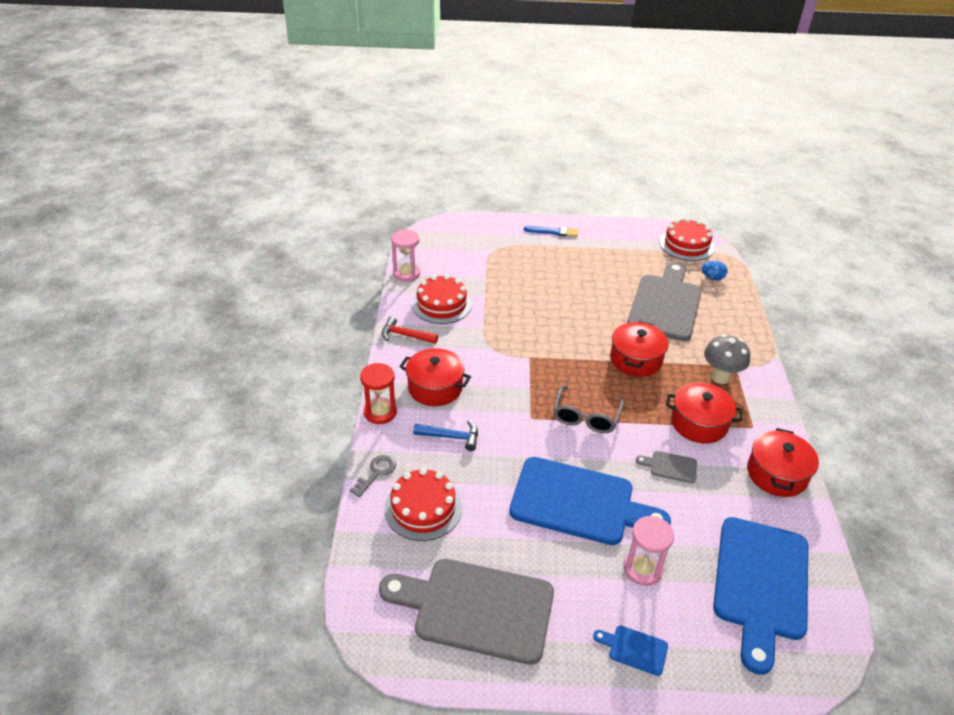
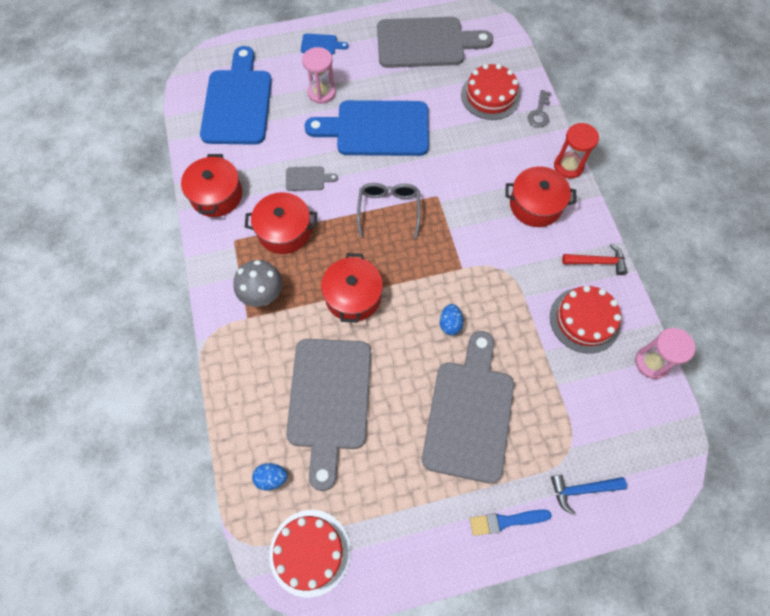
camera: 165 degrees right, 25 degrees up
blue hammer [413,420,478,451] -> blue hammer moved to [551,475,627,515]
none -> grey cutting board [422,331,514,484]
none -> blue egg [440,304,464,335]

